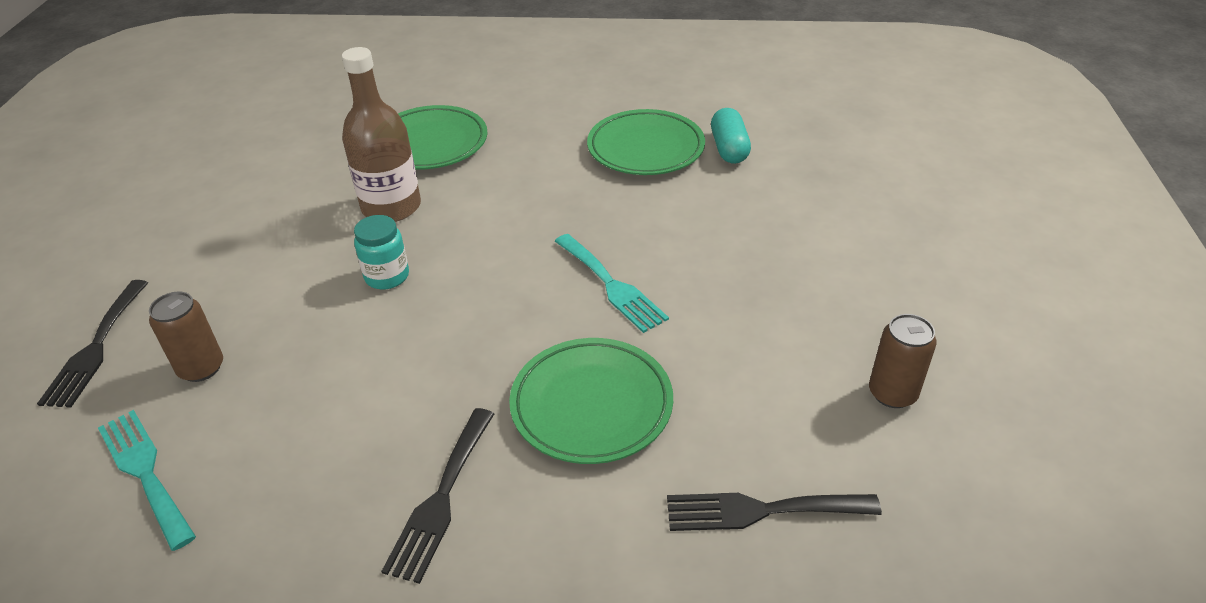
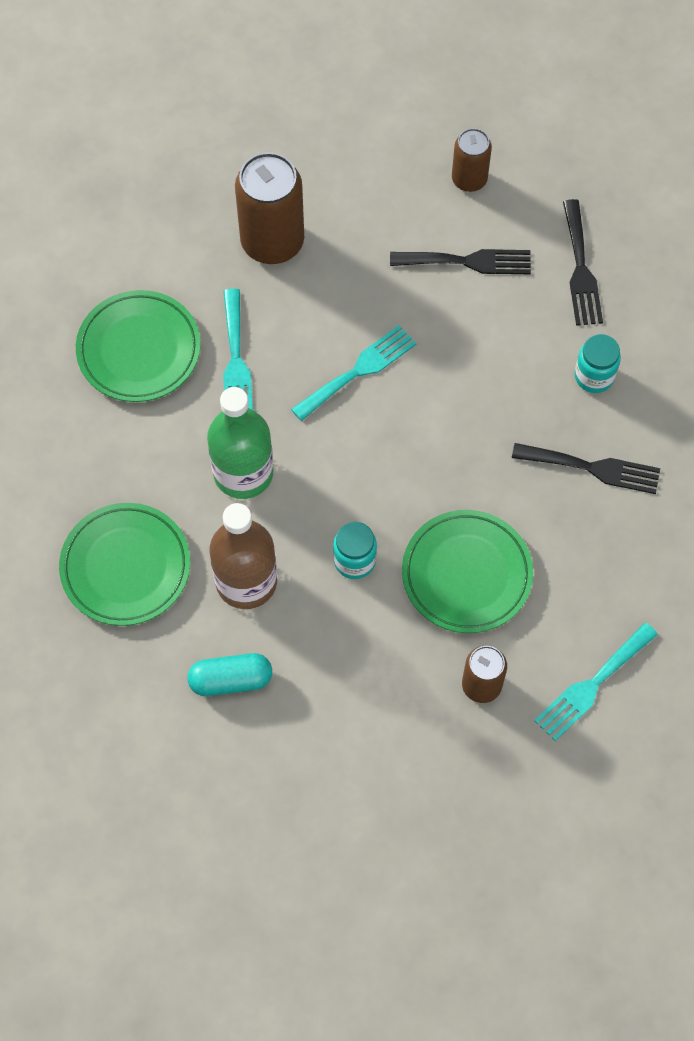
camera: 95 degrees left, 25 degrees up
black fork [37,280,148,408] -> black fork moved to [390,249,531,274]
green plate [509,338,673,464] -> green plate moved to [402,510,533,633]
turquoise capsule [711,108,751,164] -> turquoise capsule moved to [187,653,272,696]
none -> green bottle [207,387,274,499]
none -> turquoise fork [223,289,253,410]
none -> brown can [235,152,304,264]
none -> turquoise jar [575,334,621,393]

